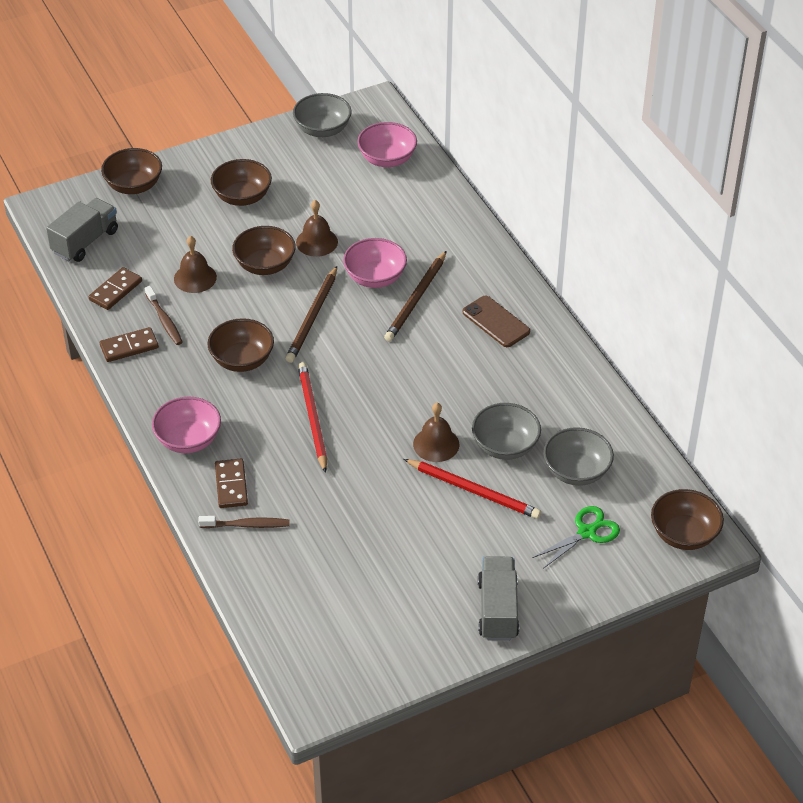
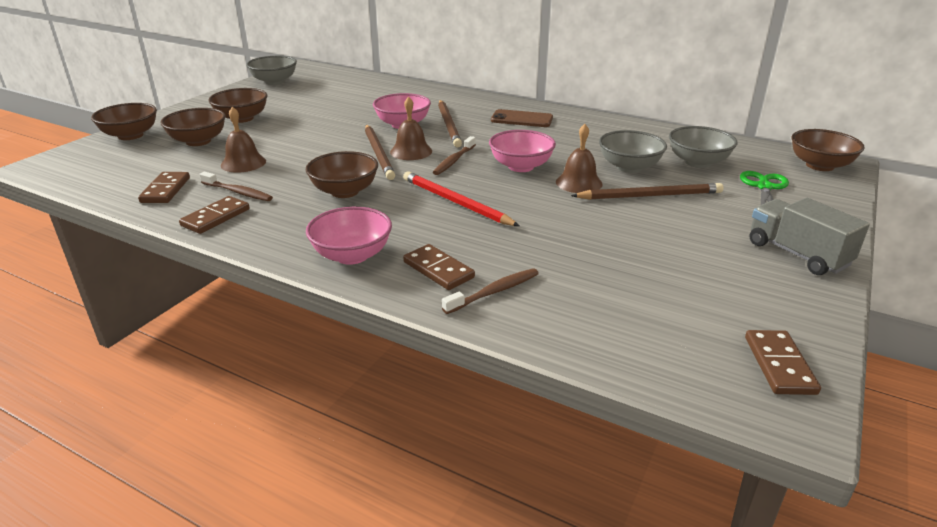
camera: 35 degrees left, 15 degrees down
grey truck [46,198,118,262] -> none
brown bowl [232,226,296,275] -> brown bowl moved to [160,108,226,146]
brown bell [296,200,338,257] -> brown bell moved to [390,96,432,160]
pink bowl [357,122,417,167] -> pink bowl moved to [489,130,556,172]
red pencil [404,459,541,519] -> brown pencil [571,183,723,200]
none -> brown toothbrush [433,136,476,175]
none -> brown domino [745,330,821,395]

